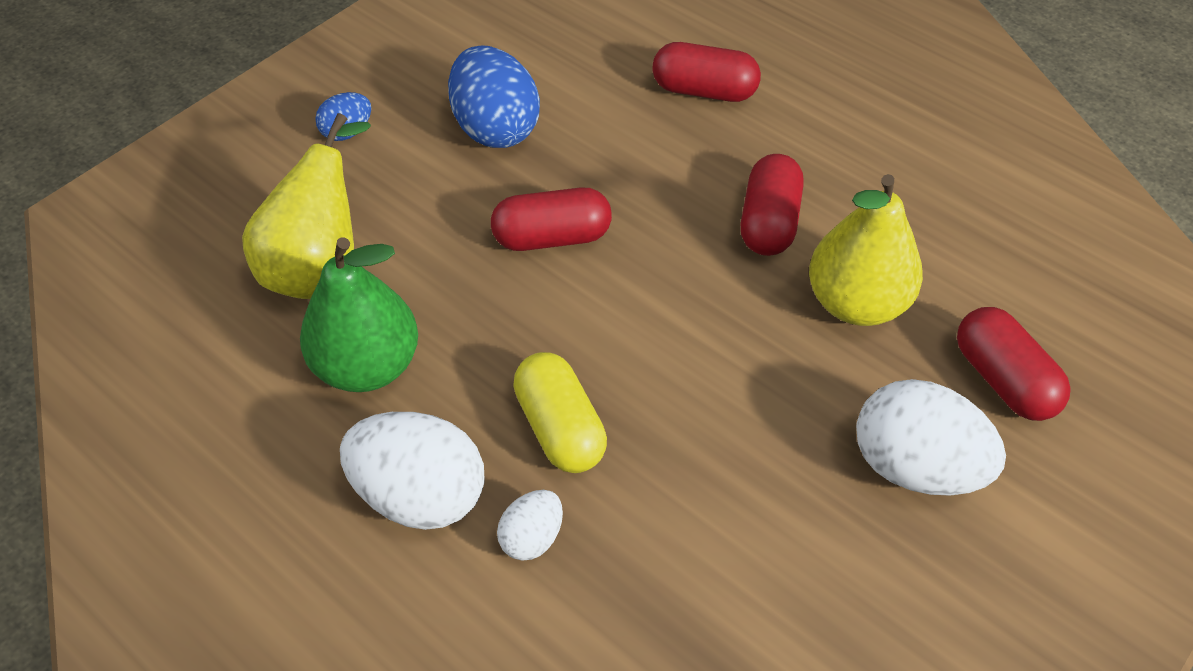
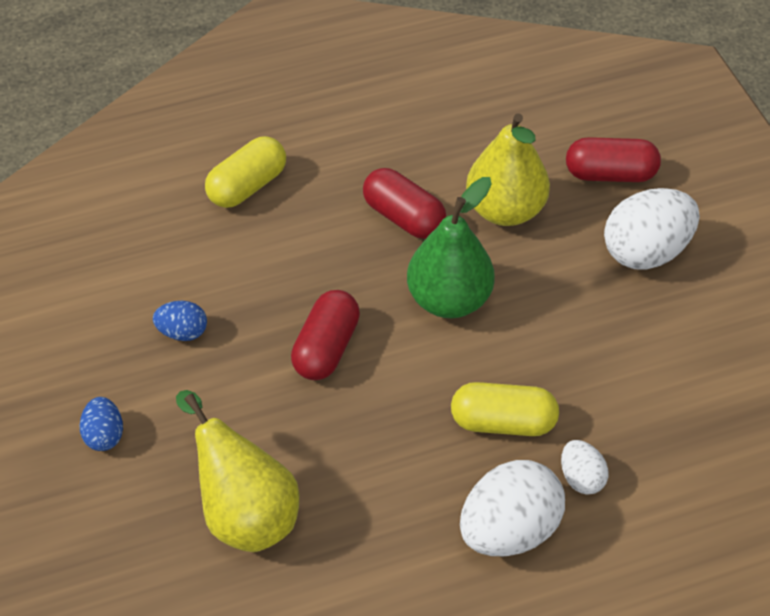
camera: 60 degrees left, 0 degrees up
green pear [300,237,418,392] -> green pear moved to [407,177,495,318]
blue egg [448,46,540,148] -> blue egg [153,301,207,341], size x0.51
red capsule [652,42,761,102] -> yellow capsule [205,136,286,208]

